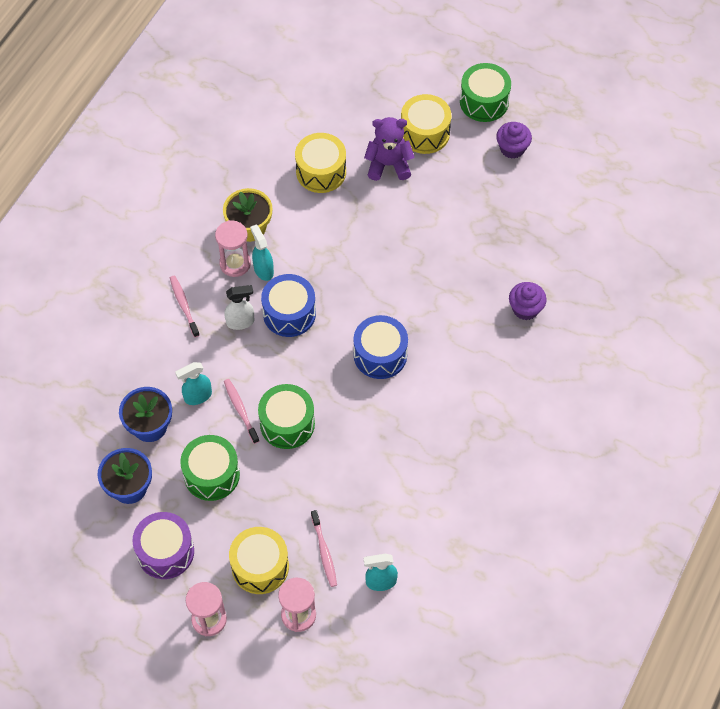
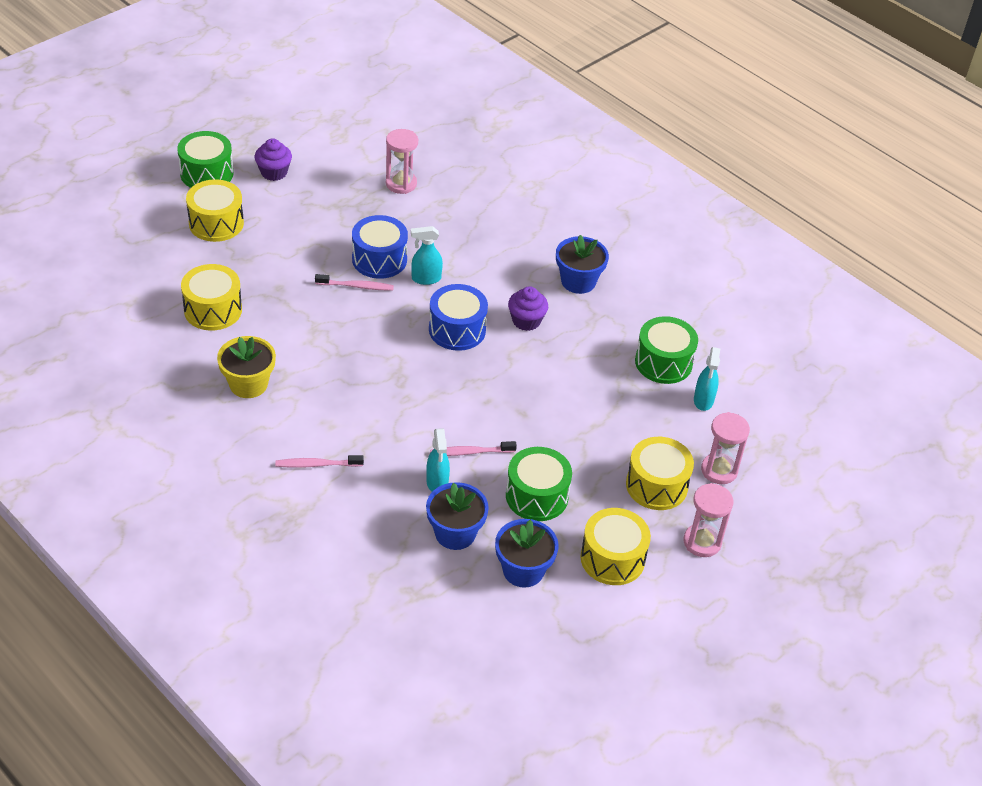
camera: 75 degrees left, 15 degrees down
purple drum [132,512,194,579] -> yellow drum [580,508,651,585]
pink hourglass [215,220,251,277] -> pink hourglass moved to [386,129,418,194]
white spray bottle [224,285,254,330] -> none
turquoise spray bottle [250,225,274,281] -> turquoise spray bottle moved to [411,226,443,285]
green drum [258,384,315,449] -> green drum moved to [635,316,698,384]
blue drum [261,274,316,337] -> blue drum moved to [352,215,408,279]
pink toothbrush [311,510,337,587] -> pink toothbrush moved to [315,274,394,291]
purple teddy bear [364,117,415,181] -> none
purple cupcake [509,282,547,320] -> purple cupcake moved to [508,286,548,331]
none -> blue flower pot [556,235,609,294]

